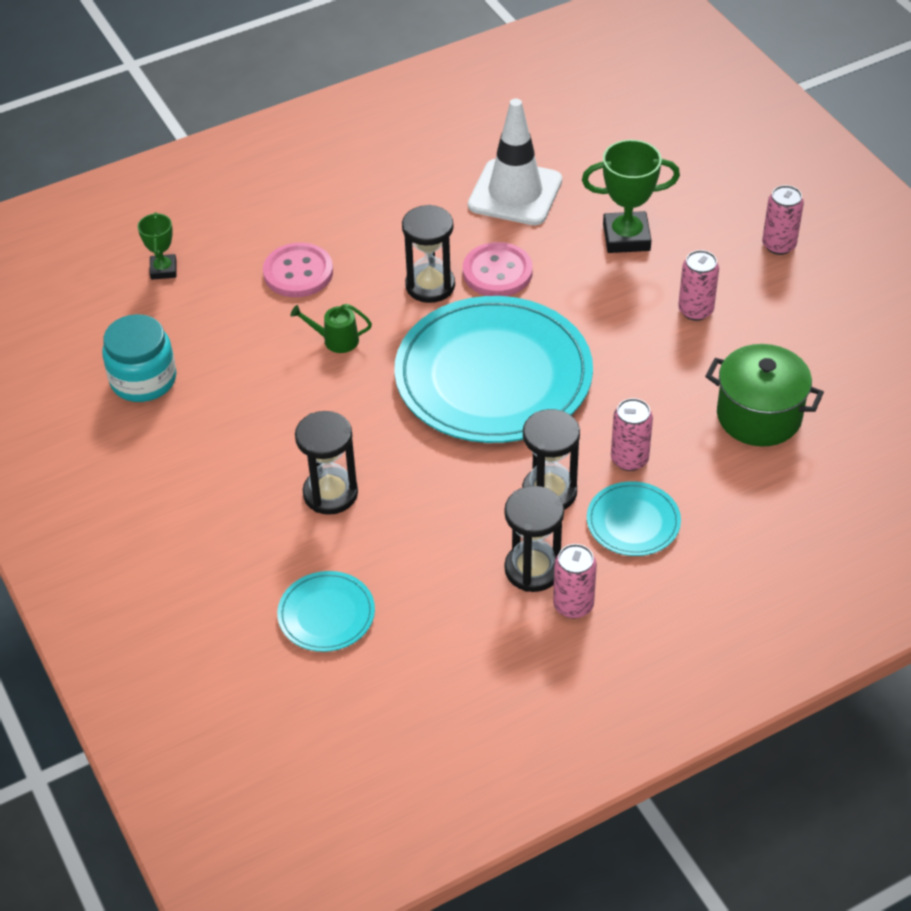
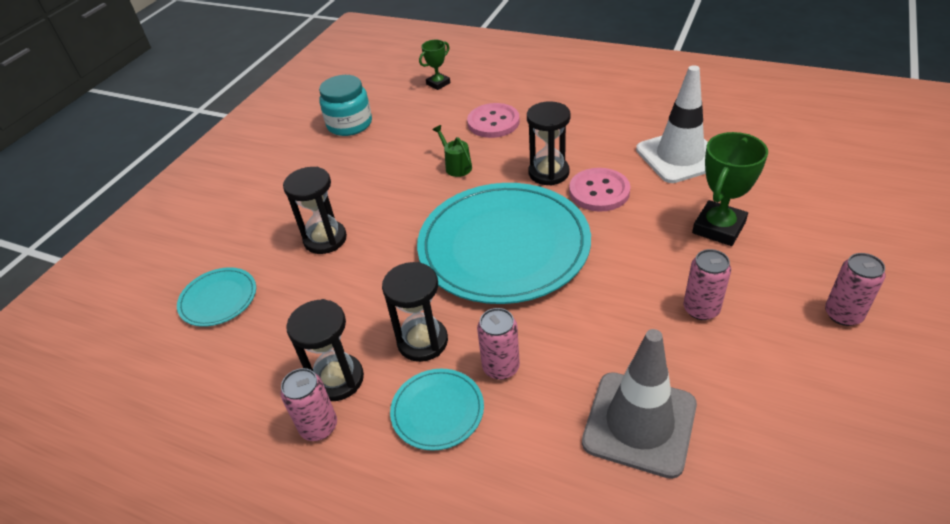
camera: 55 degrees right, 5 degrees down
green trophy [582,140,680,253] -> green trophy turned 75 degrees clockwise [692,132,768,246]
green pot [705,344,824,446] -> grey traffic cone [582,329,697,479]

